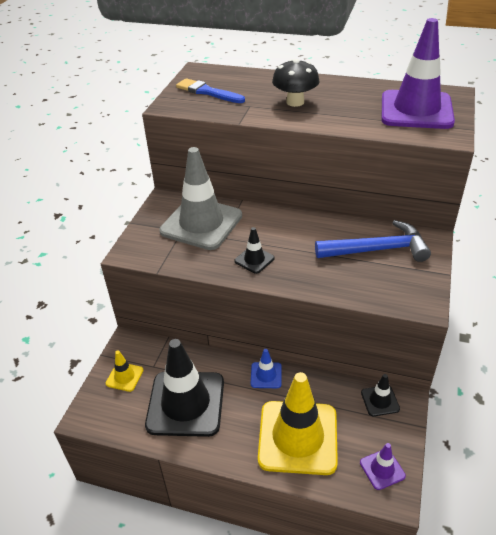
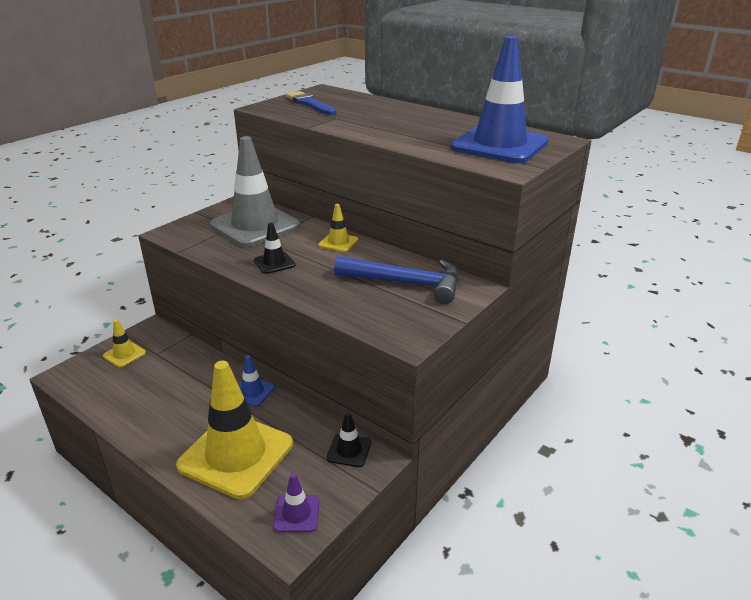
camera: 20 degrees right, 10 degrees down
black traffic cone [145,339,224,437] -> none
black mushroom [272,59,320,107] -> none
purple traffic cone [381,18,455,129] -> blue traffic cone [451,36,549,163]
none -> yellow traffic cone [318,204,358,252]

